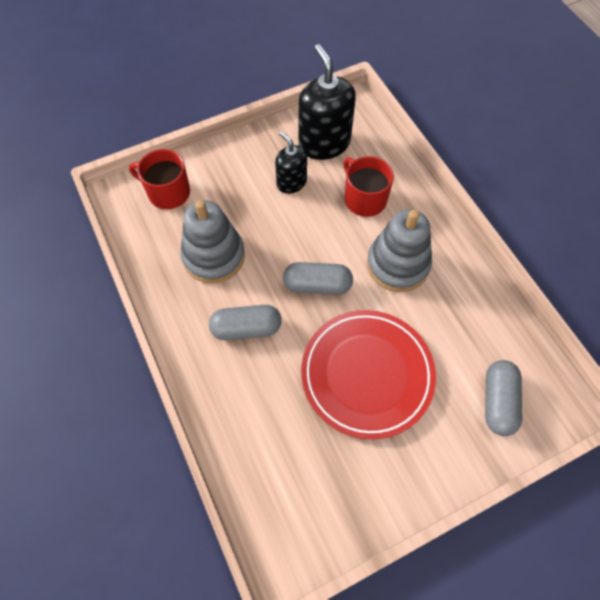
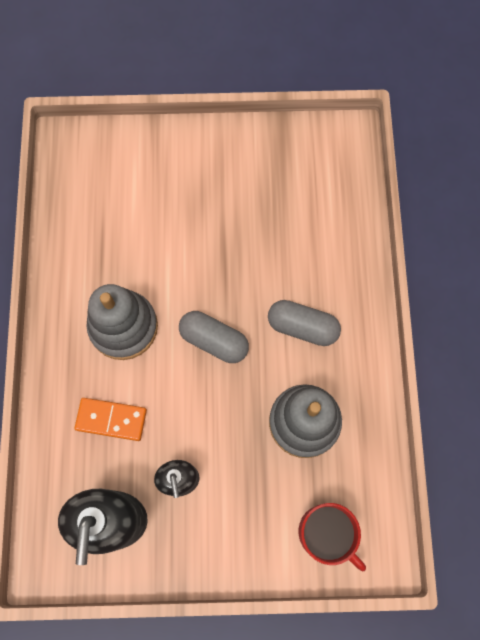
camera: 155 degrees left, 10 degrees up
red plate [301,310,436,439] -> none
red mug [343,156,394,217] -> orange domino [75,398,147,441]
grey capsule [485,360,522,436] -> none

